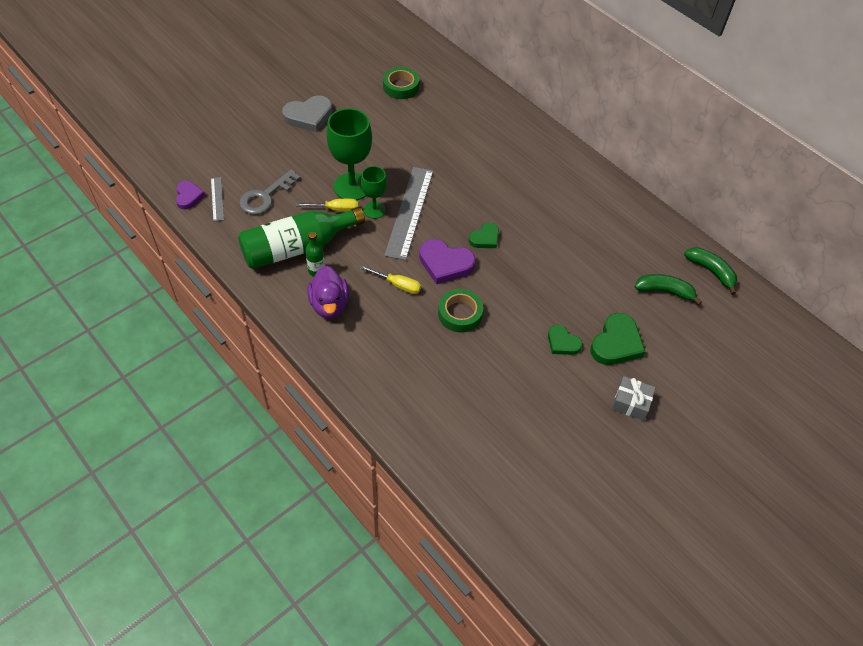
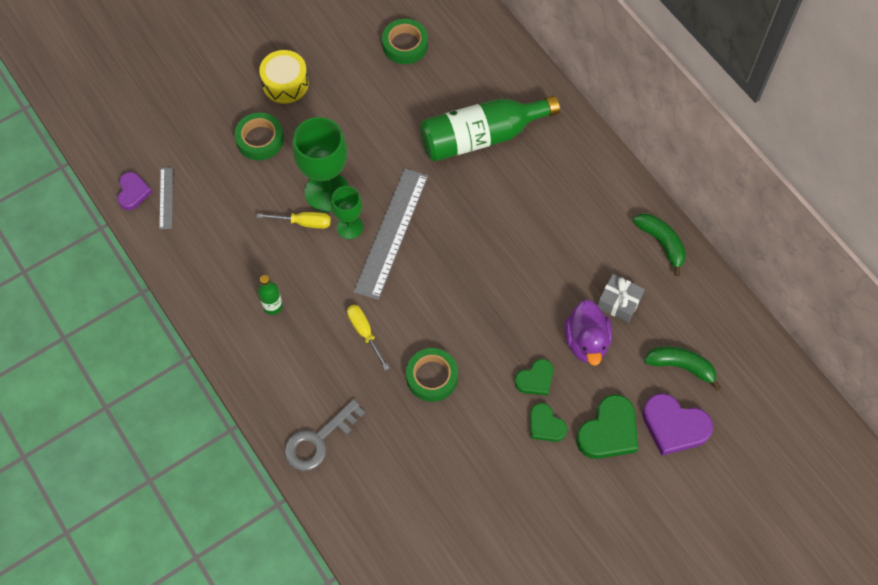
camera: 10 degrees right, 10 degrees up
green bottle [238,207,365,269] -> green bottle moved to [420,95,560,162]
grey key [239,169,301,215] -> grey key moved to [284,399,365,471]
grey heart [282,95,332,132] -> yellow drum [259,50,309,104]
purple duck [307,266,349,318] -> purple duck moved to [564,299,612,366]
yellow screwdriver [360,265,421,294] -> yellow screwdriver turned 150 degrees counterclockwise [347,305,390,371]
purple heart [419,239,476,284] -> purple heart moved to [642,393,713,456]
green heart [469,222,499,248] -> green heart moved to [514,359,554,396]
grey gift [612,376,655,421] -> grey gift moved to [597,274,645,323]
green banana [684,247,737,295] -> green banana moved to [633,213,686,276]
none -> green tape [235,112,284,160]

